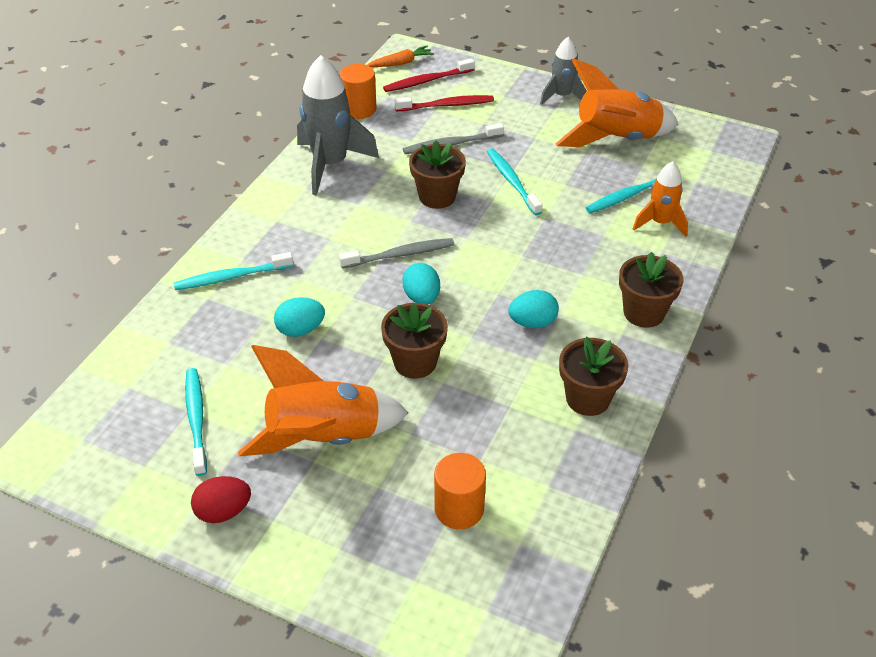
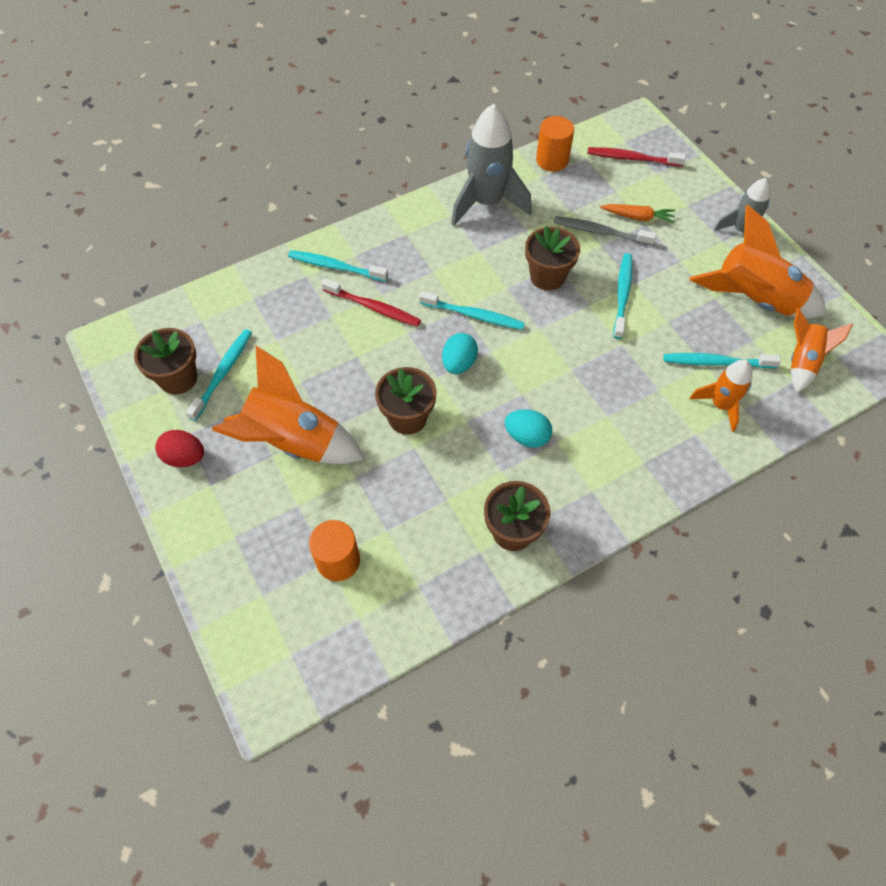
camera: 35 degrees right, 15 degrees up
turquoise egg [274,297,325,337] -> none
grey toothbrush [339,238,454,268] -> turquoise toothbrush [419,291,525,330]
orange carrot [367,46,434,67] -> orange carrot moved to [600,204,675,223]
red toothbrush [394,95,494,111] -> red toothbrush moved to [321,278,421,327]
brown flower pot [619,252,683,328] -> brown flower pot moved to [134,328,197,395]
none -> orange rocket [791,308,853,393]

